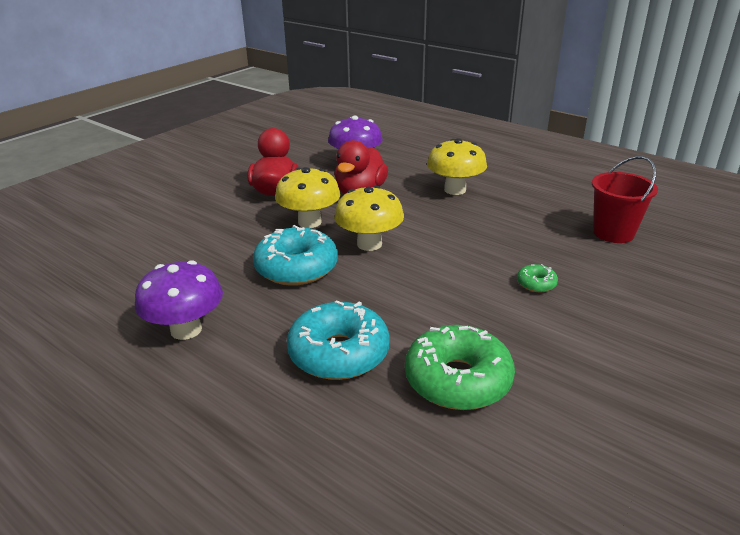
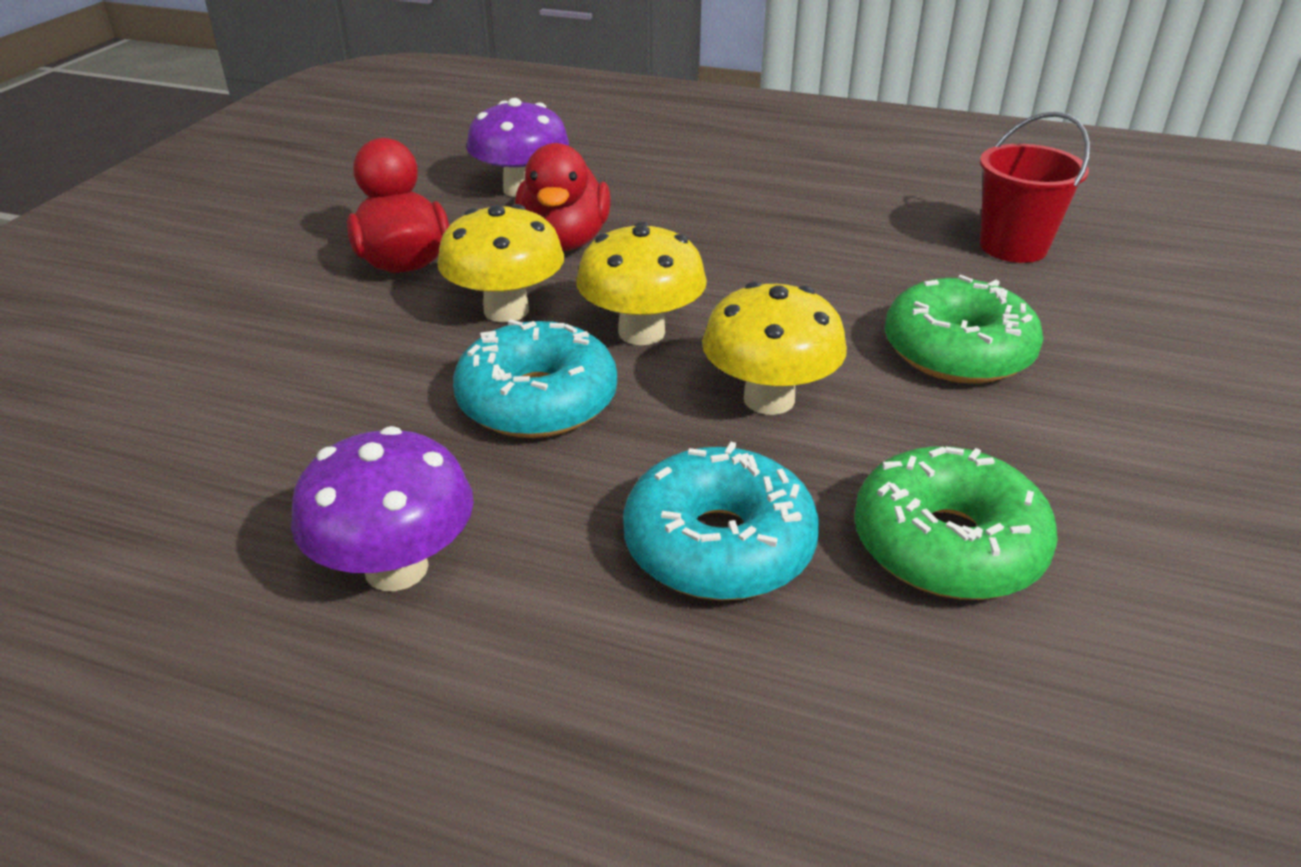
camera: 20 degrees left, 5 degrees up
yellow mushroom [427,138,487,195] -> yellow mushroom moved to [702,281,847,415]
green donut [517,264,558,292] -> green donut [885,275,1043,383], size x2.21

